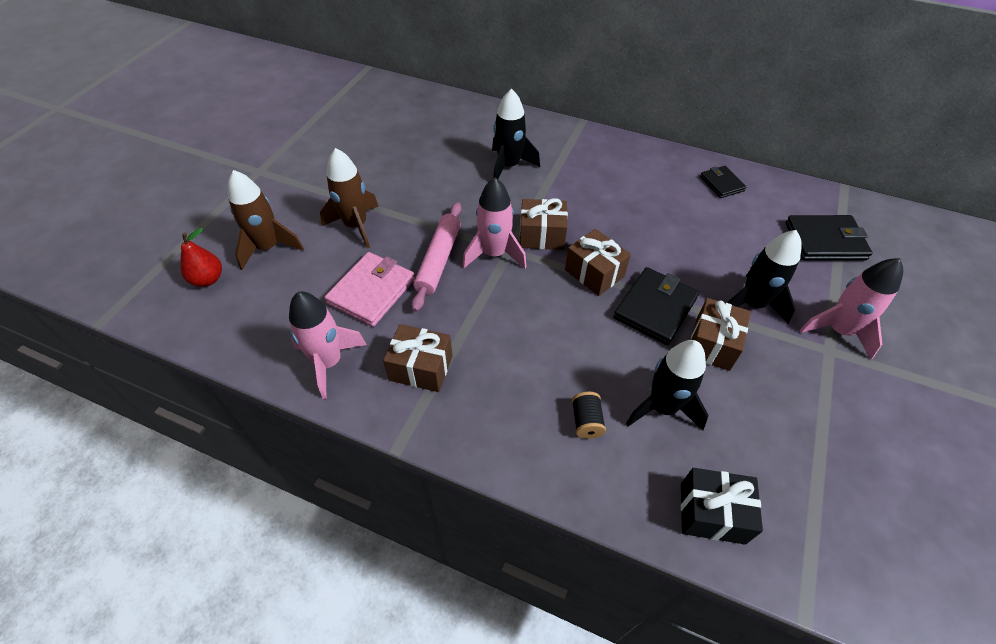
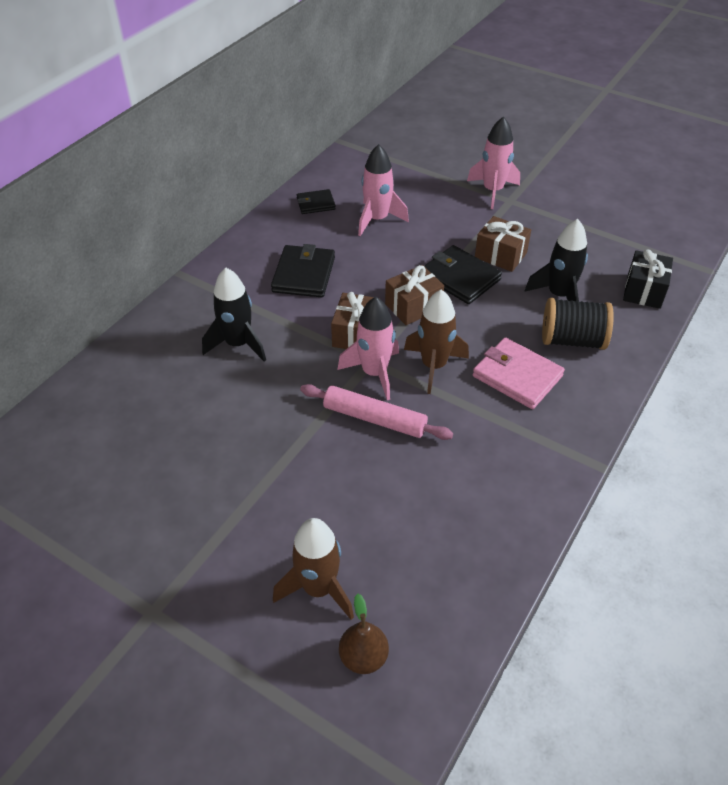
camera: 80 degrees left, 5 degrees down
red pear [180,228,222,287] -> brown pear [339,594,389,674]
pink rocket [289,291,367,399] -> pink rocket moved to [358,144,409,236]
brown rocket [320,148,379,248] -> brown rocket moved to [404,290,469,394]
pink wallet [325,252,415,327] -> pink wallet moved to [472,337,565,409]
brown gift [383,324,452,392] -> none
black spool [572,392,606,439] -> black spool [542,298,614,350], size x1.94
black rocket [727,230,802,324] -> none
black wallet [786,215,873,261] -> black wallet moved to [271,244,335,297]

